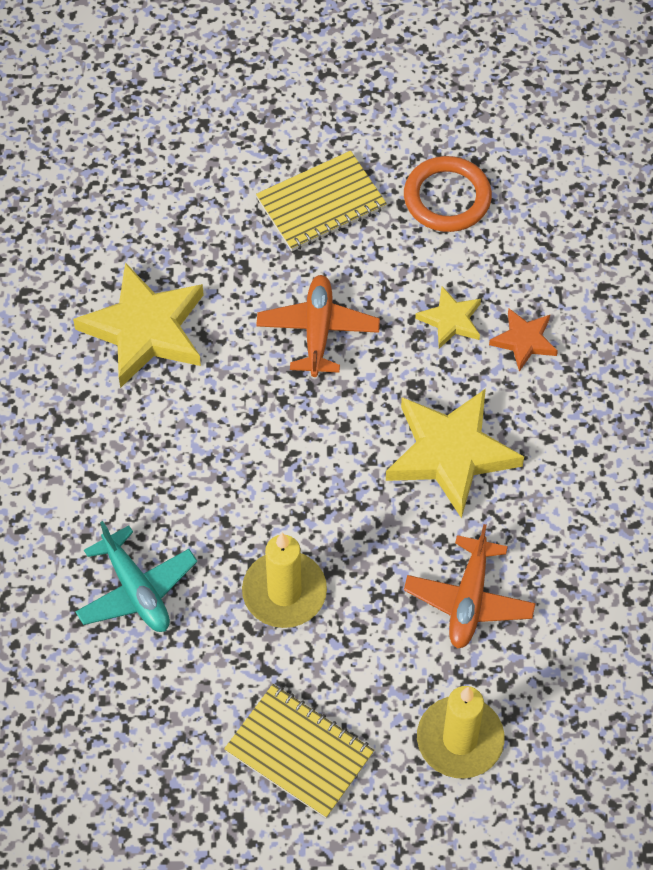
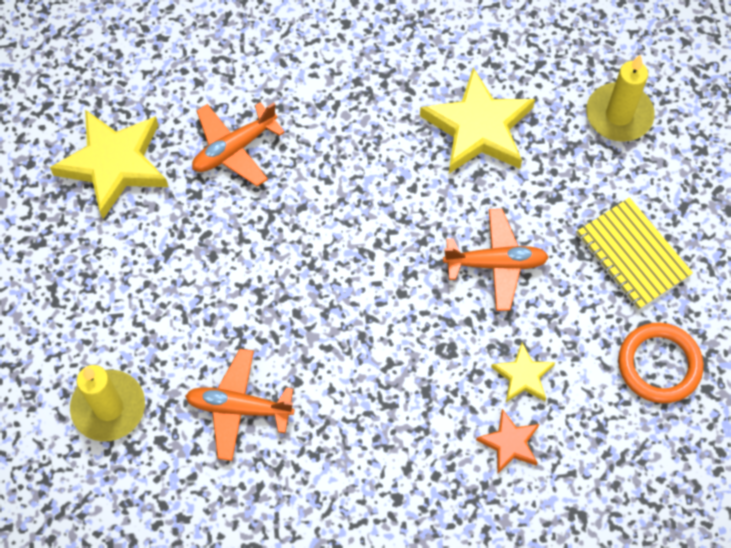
camera: 85 degrees right, 5 degrees up
turquoise plane [75,521,197,632] -> orange plane [192,102,285,187]
yellow notebook [224,684,374,818] -> none
yellow candle [242,533,327,628] -> yellow candle moved to [586,55,655,142]
yellow star [386,389,524,519] -> yellow star moved to [50,110,169,219]

